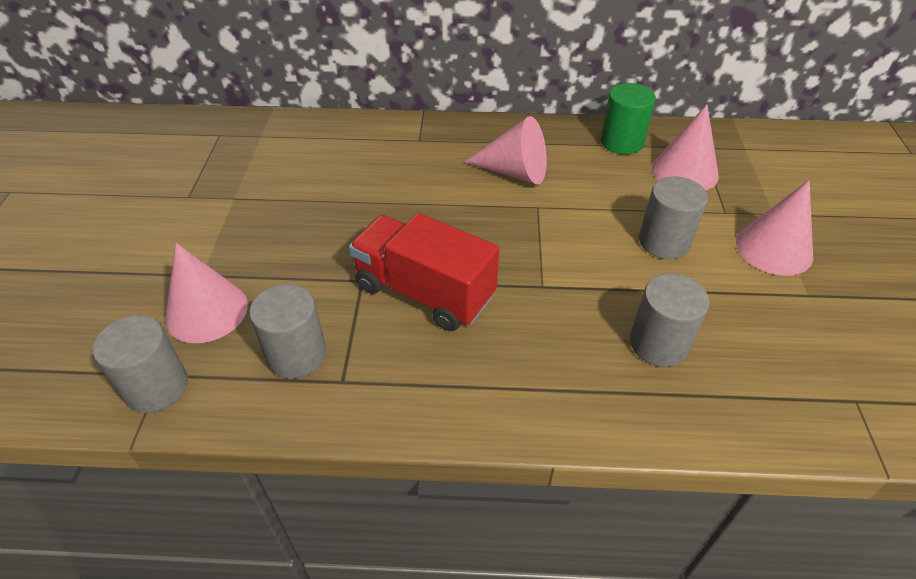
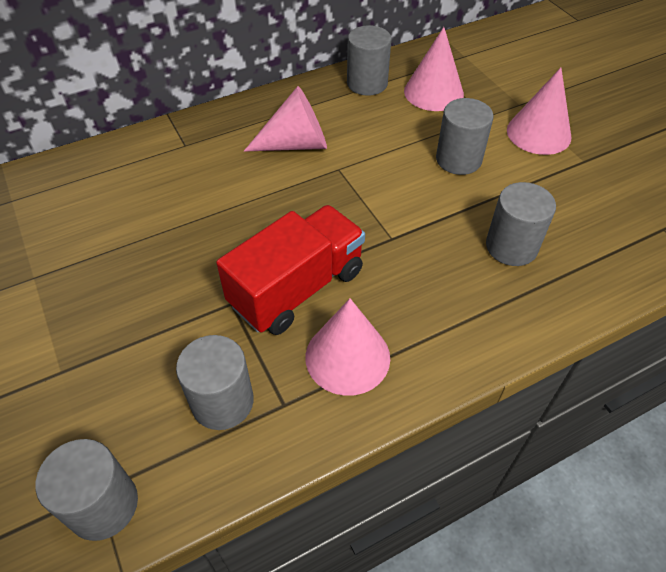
camera: 30 degrees left, 5 degrees up
pink cone [165,243,248,343] -> pink cone moved to [305,298,390,396]
red truck [349,213,500,331] -> red truck turned 135 degrees clockwise [216,205,365,335]
green cylinder [601,83,656,155] -> grey cylinder [347,25,392,96]

